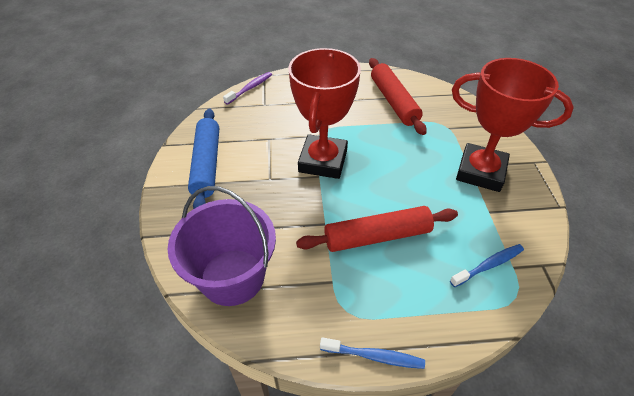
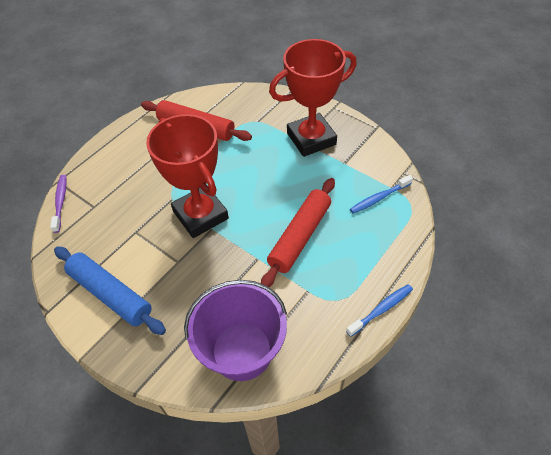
camera: 45 degrees left, 5 degrees up
blue toothbrush [450,244,524,287] -> blue toothbrush turned 135 degrees counterclockwise [350,175,413,214]

